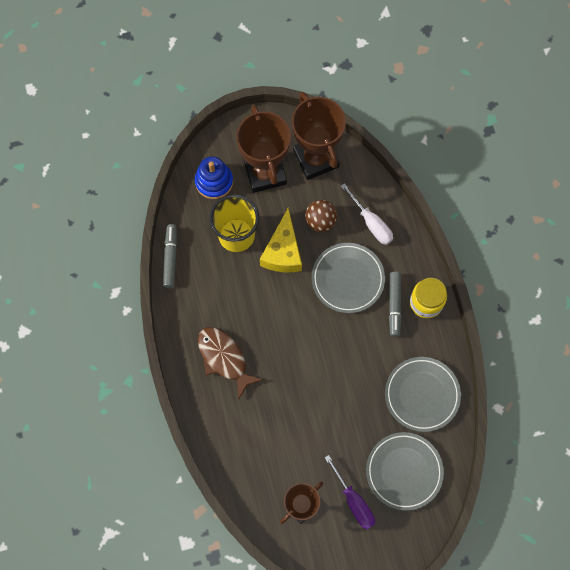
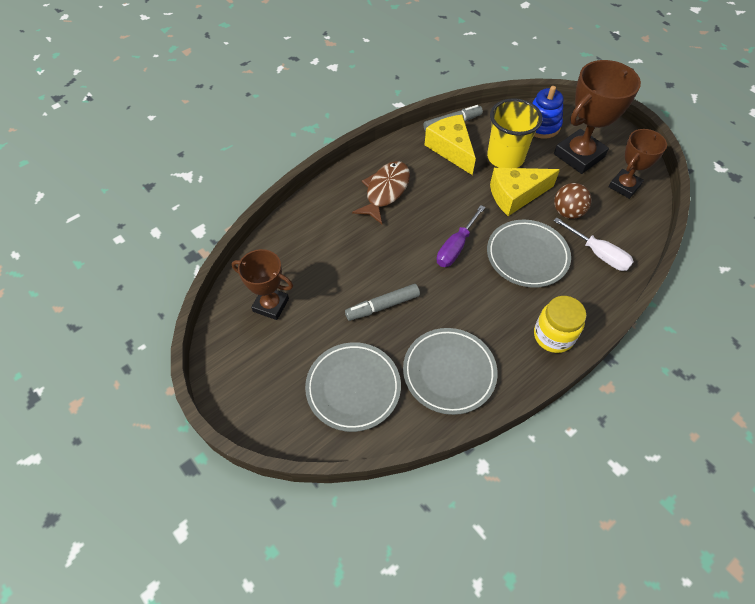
camera: 65 degrees right, 15 degrees down
brown trophy [292,92,346,180] -> brown trophy [608,129,667,199], size x0.63
purple screwdriver [324,455,375,529] -> purple screwdriver moved to [437,205,485,267]
white screwdriver [341,183,393,245] -> white screwdriver turned 75 degrees counterclockwise [554,217,634,271]
grey marker [389,272,402,337] -> grey marker moved to [345,284,420,321]
none -> yellow cheese [425,115,476,175]

